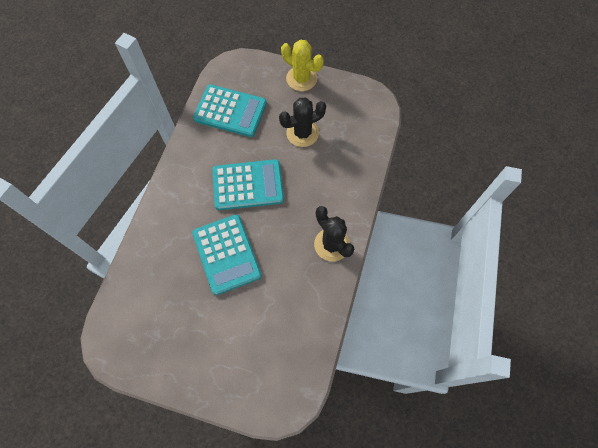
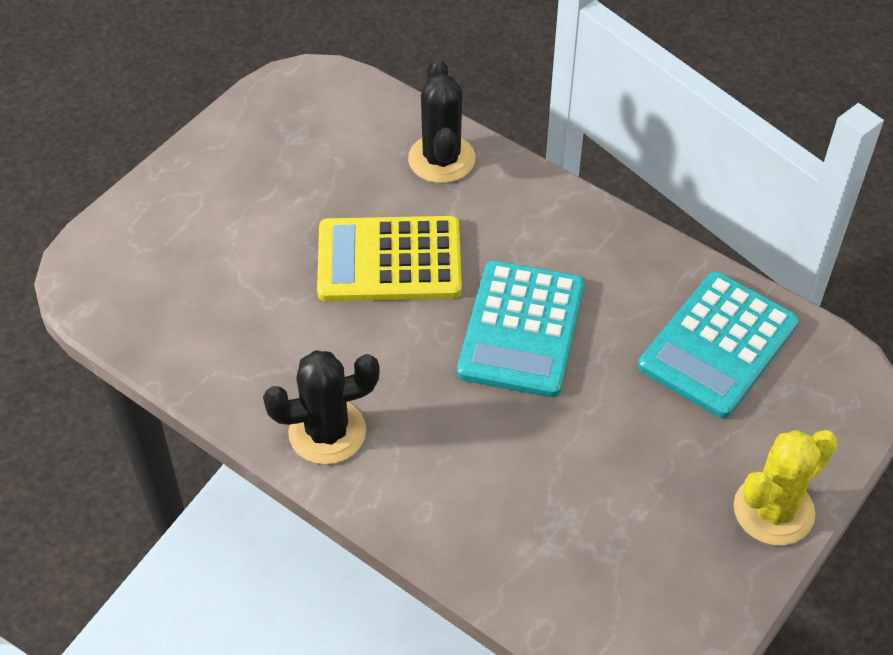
camera: 110 degrees right, 15 degrees down
turquoise calculator [192,214,262,295] -> yellow calculator [317,216,462,302]
black cactus [279,97,326,147] -> black cactus moved to [408,58,475,183]

